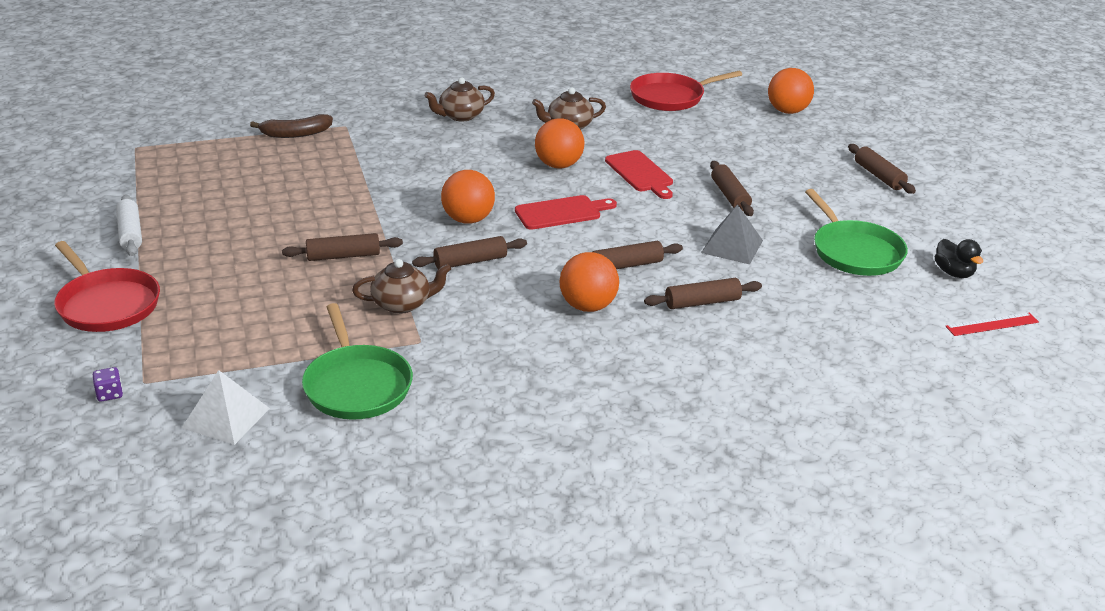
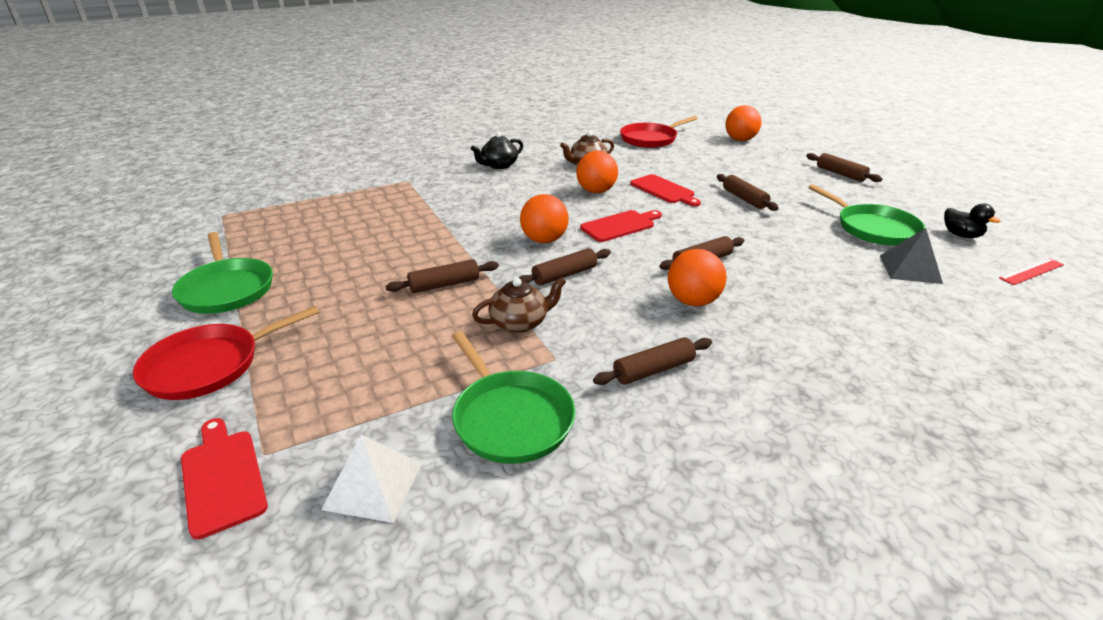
camera: 10 degrees left, 0 degrees up
red pan [54,241,160,332] -> red pan turned 105 degrees clockwise [133,306,319,400]
purple dice [93,367,123,402] -> red cutting board [181,418,268,540]
white rolling pin [116,195,142,256] -> green pan [172,232,273,314]
brown banana [250,114,333,138] -> none
brown teapot [424,77,495,121] -> black teapot [471,132,523,169]
brown rolling pin [644,278,762,309] -> brown rolling pin moved to [593,337,712,385]
grey pyramid [701,204,763,265] -> grey pyramid moved to [880,228,943,284]

